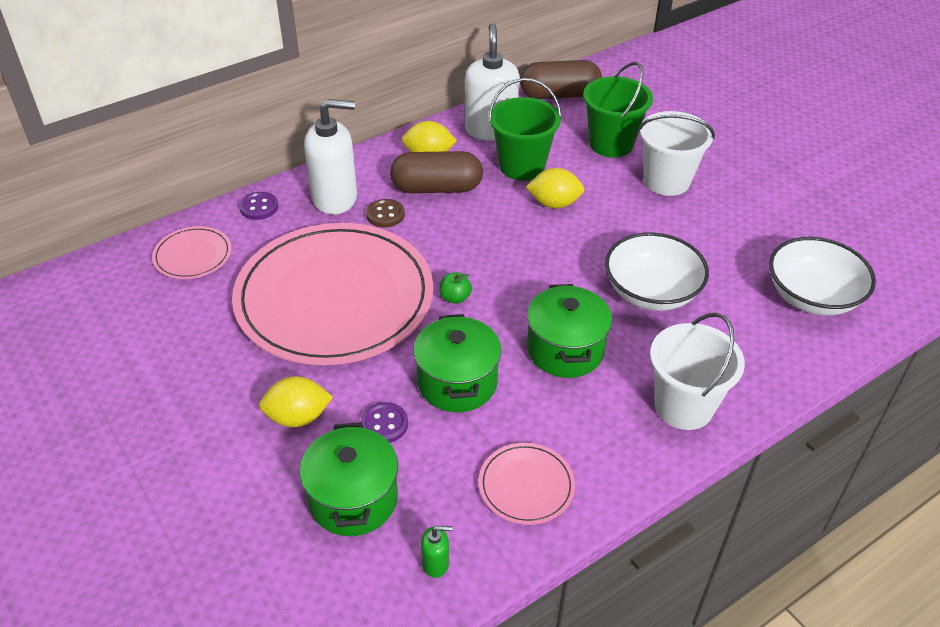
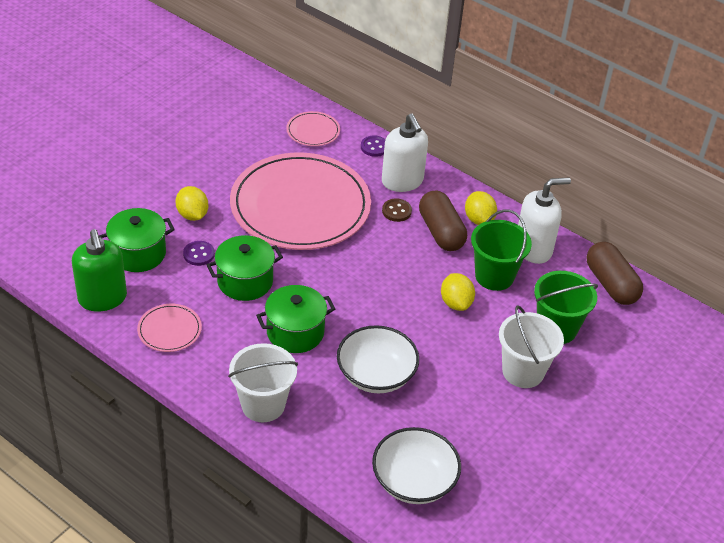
camera: 70 degrees right, 0 degrees up
green soap dispenser [421,526,453,578] -> green soap dispenser [72,229,127,312], size x2.37
green apple [440,272,472,304] -> none

